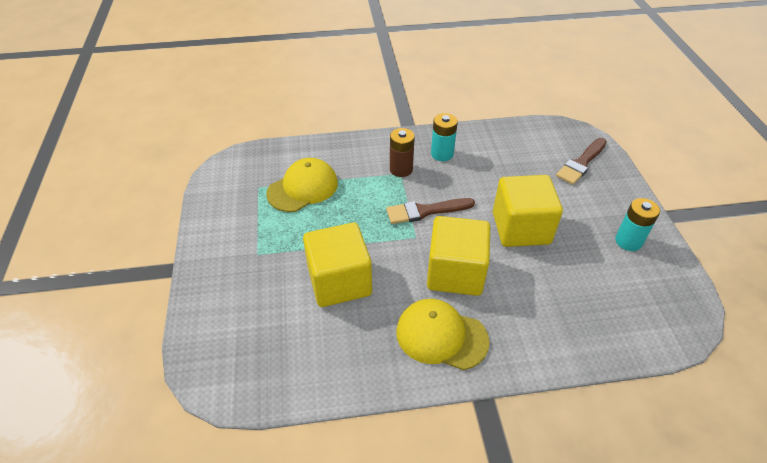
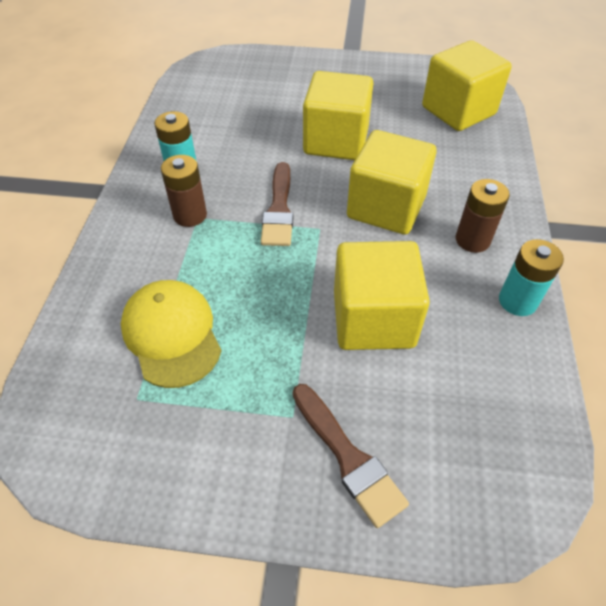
camera: 75 degrees left, 5 degrees up
yellow cap [396,299,490,370] -> brown battery [456,179,510,253]
brown brush [556,138,607,185] -> brown brush moved to [293,384,409,528]
turquoise battery [615,198,660,251] -> turquoise battery moved to [499,239,564,316]
none -> yellow cube [422,40,512,131]

